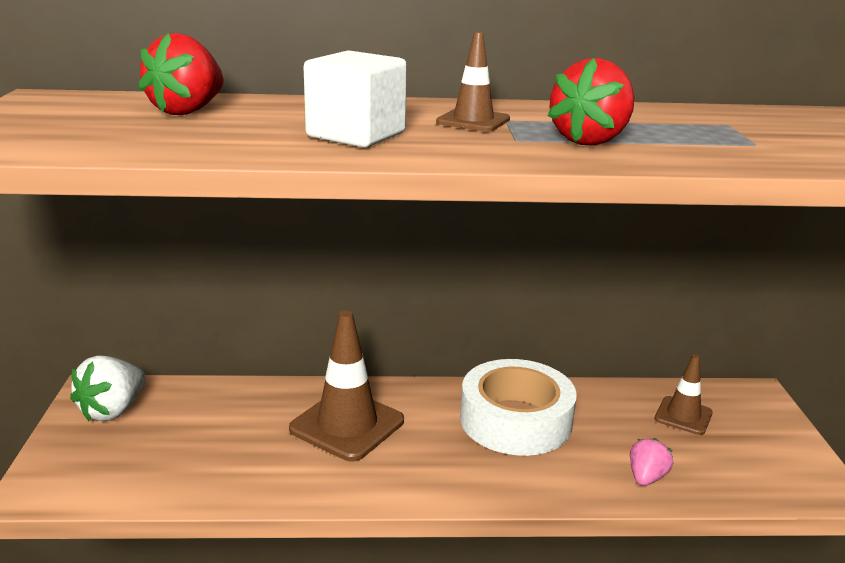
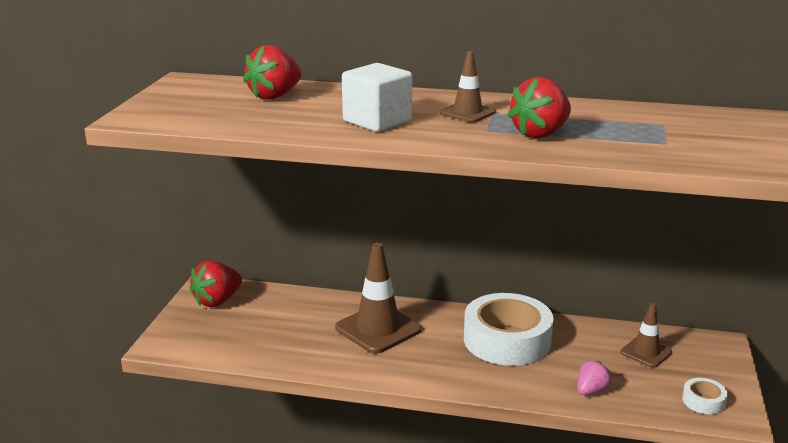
camera: 15 degrees right, 0 degrees up
white strawberry [70,355,146,421] -> red strawberry [189,260,242,307]
none -> white tape [682,378,728,414]

